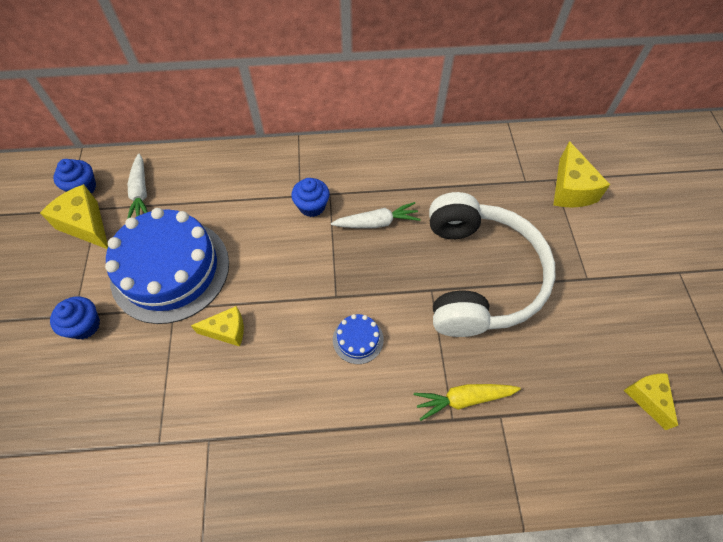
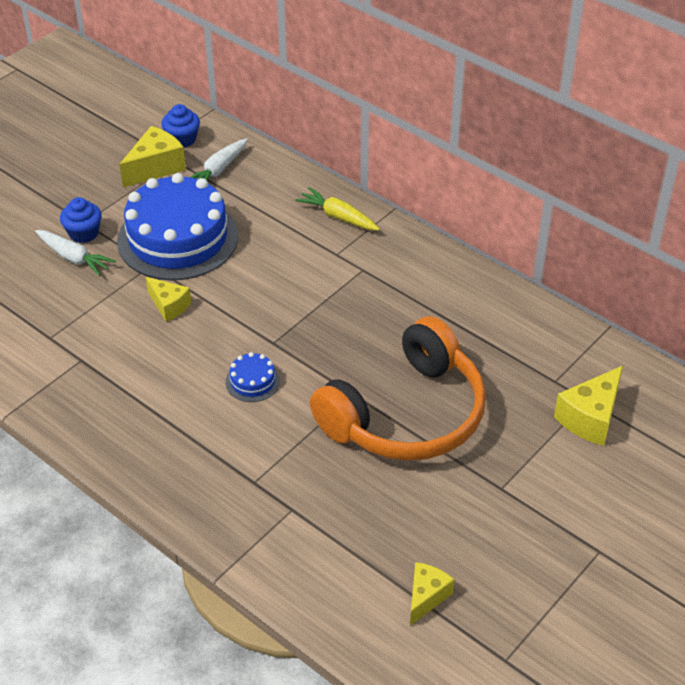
camera: 45 degrees right, 15 degrees down
yellow cheese [40,184,108,249] -> yellow cheese turned 45 degrees clockwise [119,126,186,187]
blue cupcake [291,178,329,217] -> none
white carrot [331,202,421,228] -> white carrot moved to [35,230,116,276]
yellow carrot [414,384,521,421] -> yellow carrot moved to [295,187,380,231]
white headphones [429,192,555,337] -> orange headphones [310,316,486,461]

